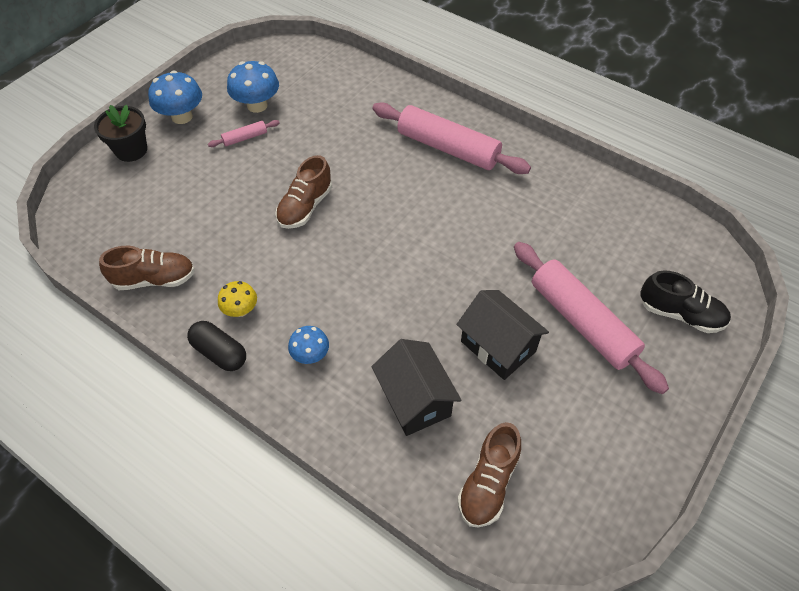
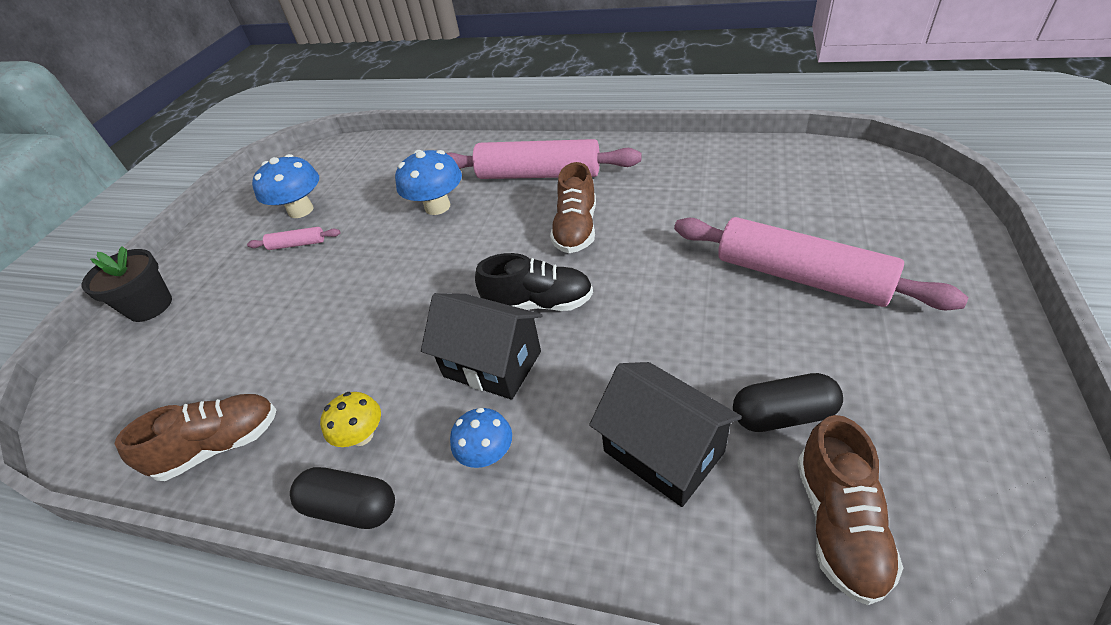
camera: 15 degrees left, 10 degrees down
blue mushroom [148,70,202,124] -> blue mushroom moved to [395,150,462,215]
pink rolling pin [208,120,280,147] -> pink rolling pin turned 45 degrees clockwise [247,227,340,250]
brown shoe [275,155,332,229] -> brown shoe moved to [550,162,596,253]
black house [456,290,549,380] -> black house moved to [421,293,542,400]
black shoe [640,270,731,333] -> black shoe moved to [475,253,593,311]
none -> black capsule [733,373,843,432]

